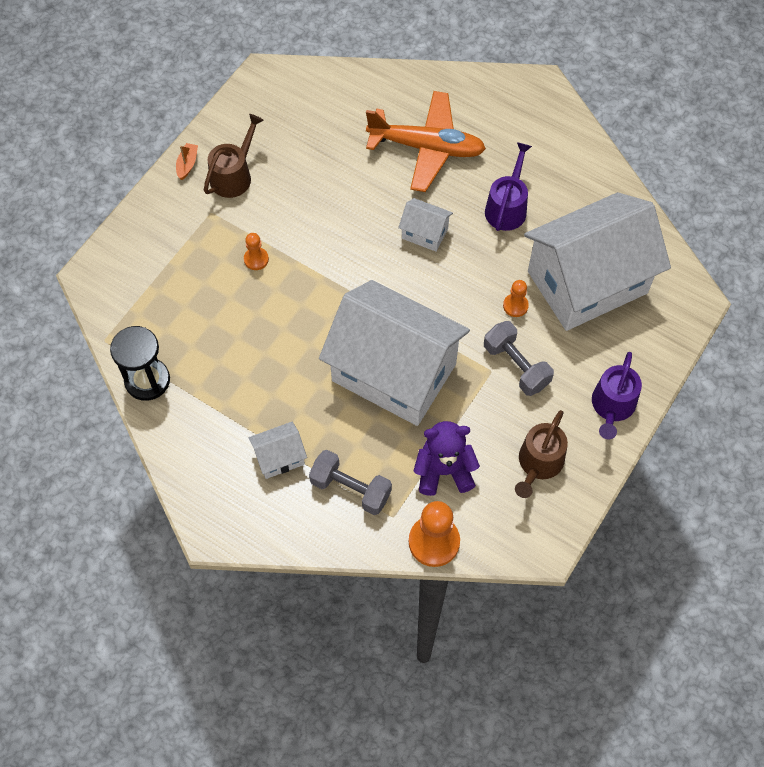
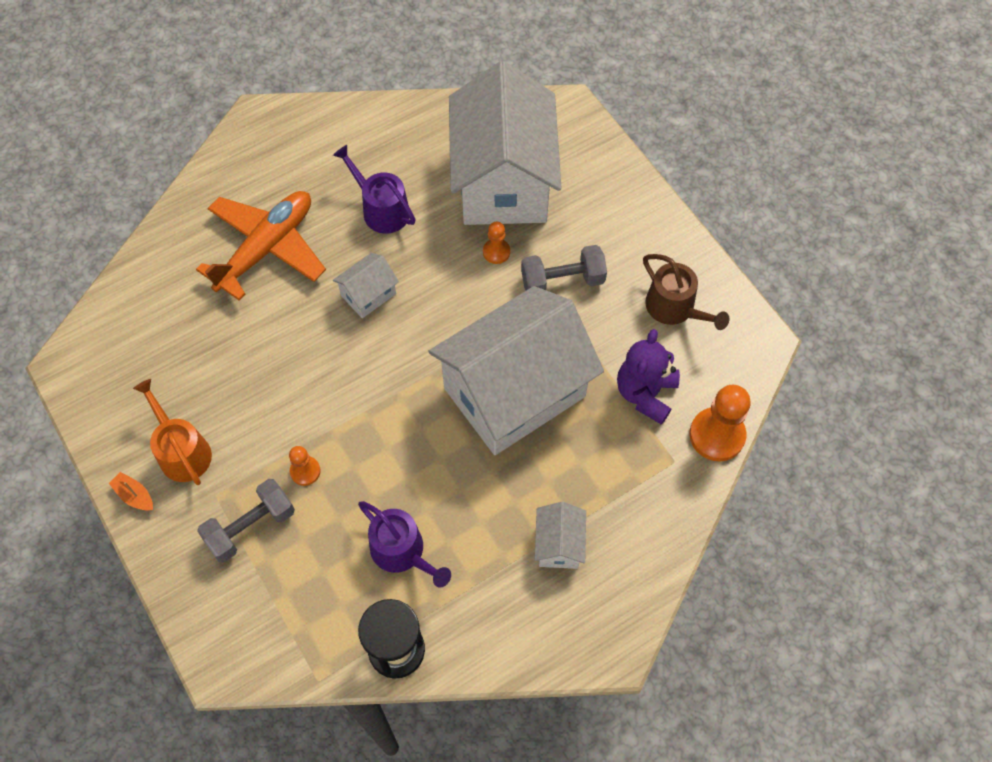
camera: 65 degrees left, 0 degrees up
brown watering can [204,114,264,198] -> orange watering can [133,379,212,485]
grey dumbbell [309,450,392,515] -> grey dumbbell moved to [197,479,295,563]
purple watering can [592,352,642,439] -> purple watering can moved to [358,501,451,588]

